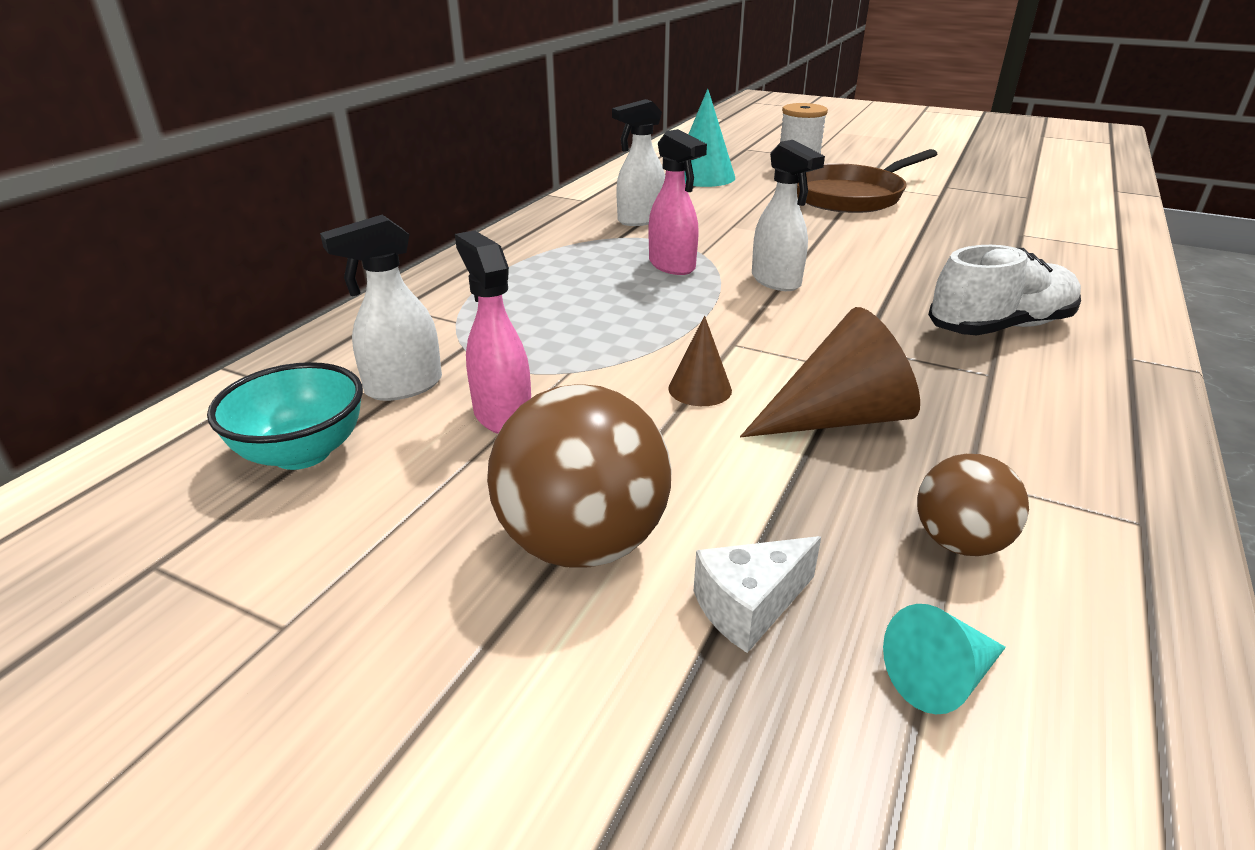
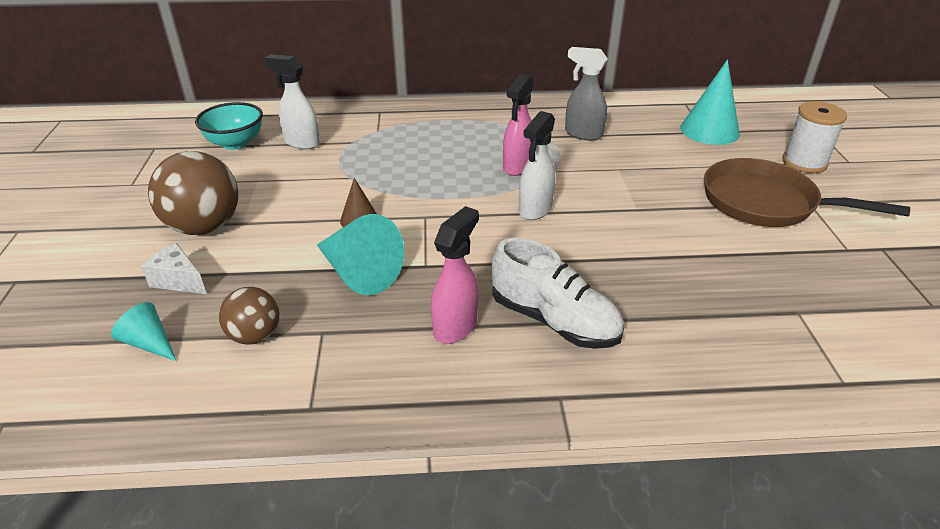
camera: 60 degrees right, 5 degrees up
pink spray bottle [455,230,531,434] -> pink spray bottle moved to [431,206,479,344]
white spray bottle [612,99,665,226] -> grey spray bottle [565,47,608,141]
brown cone [740,307,920,437] -> turquoise cone [317,214,404,295]

